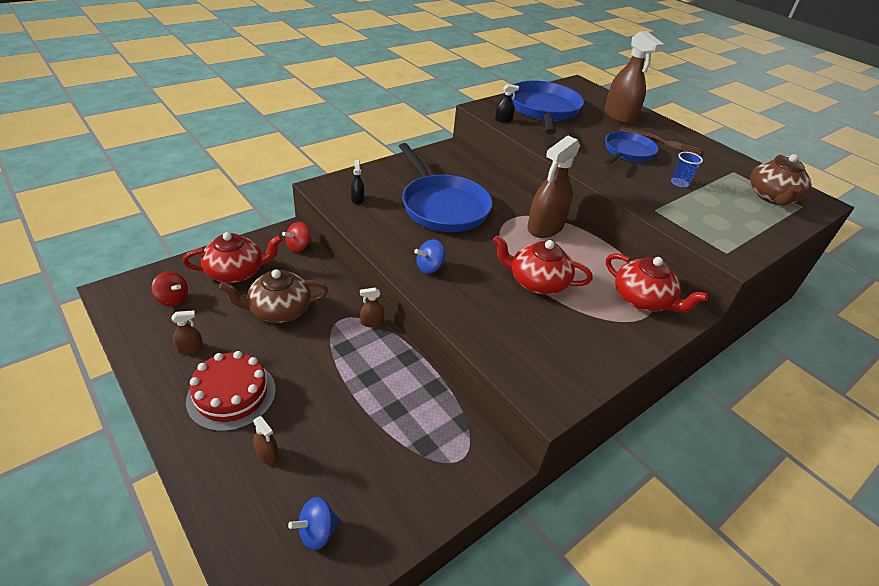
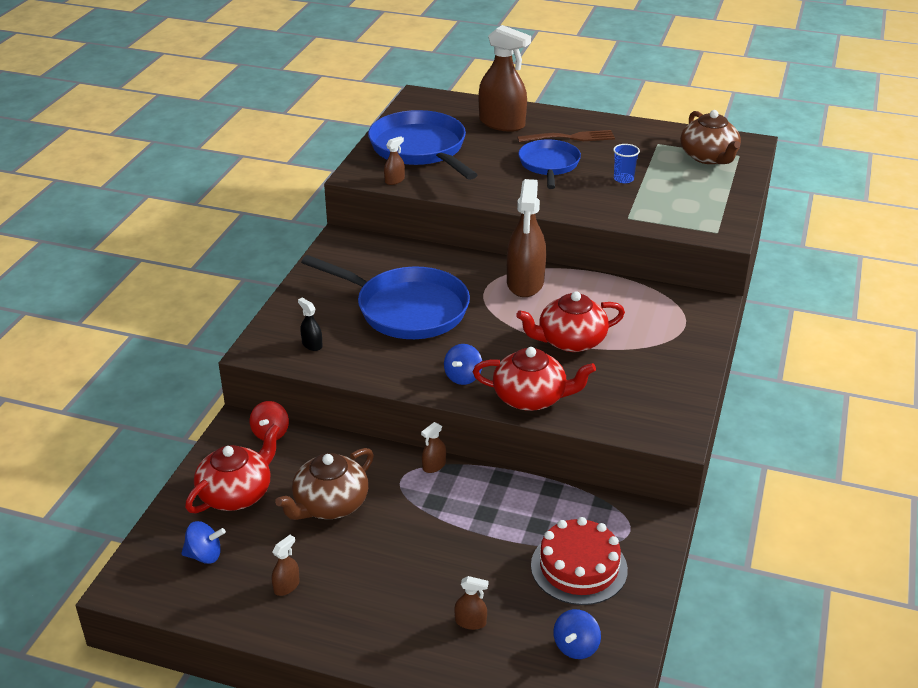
camera: 30 degrees left, 5 degrees down
red spinning top [152,271,188,306] -> blue spinning top [181,521,226,564]
red cake [186,351,276,431] -> red cake moved to [531,517,628,605]
black spray bottle [495,84,519,123] -> brown spray bottle [384,136,405,185]
red teapot [606,253,708,312] -> red teapot moved to [473,347,596,411]

